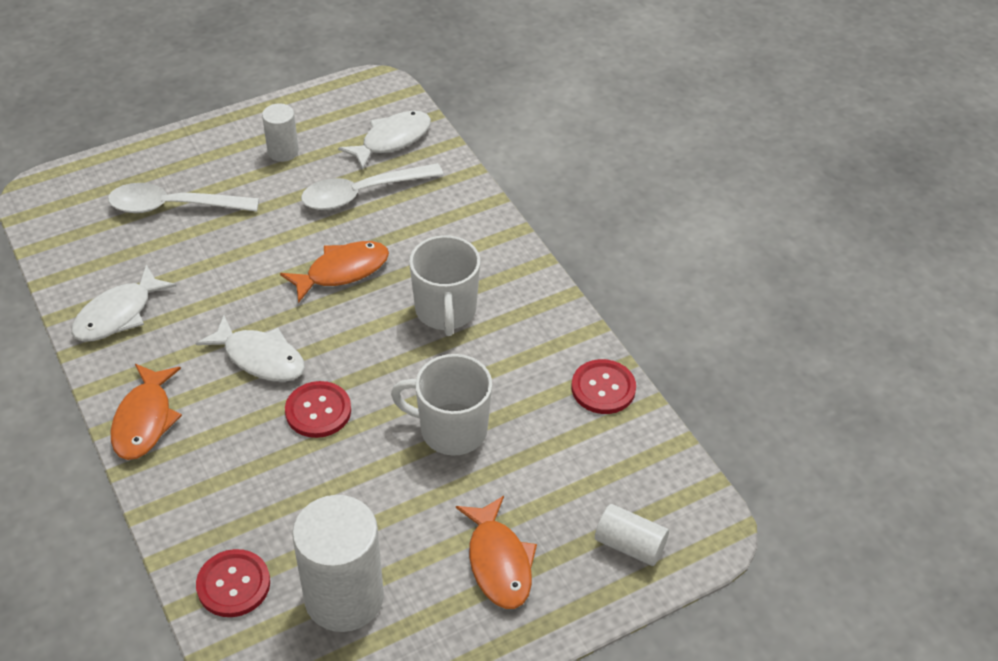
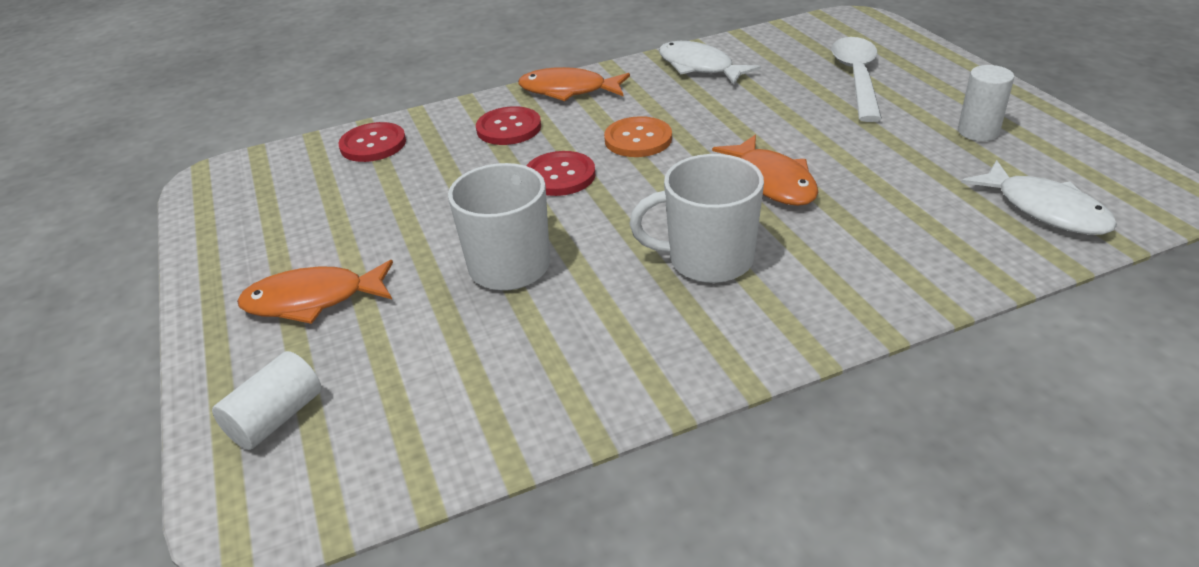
camera: 100 degrees right, 10 degrees down
white fish [195,315,305,382] -> orange button [604,116,672,157]
white cylinder [292,495,384,632] -> none
white spoon [301,163,444,210] -> none
red button [571,359,636,414] -> red button moved to [476,106,541,145]

